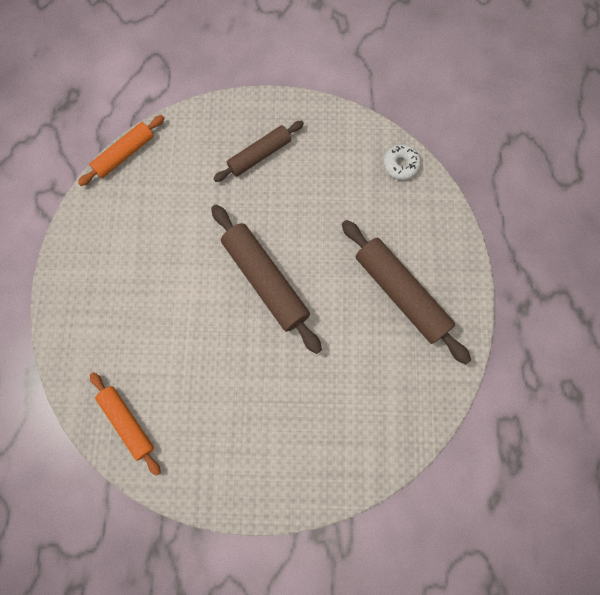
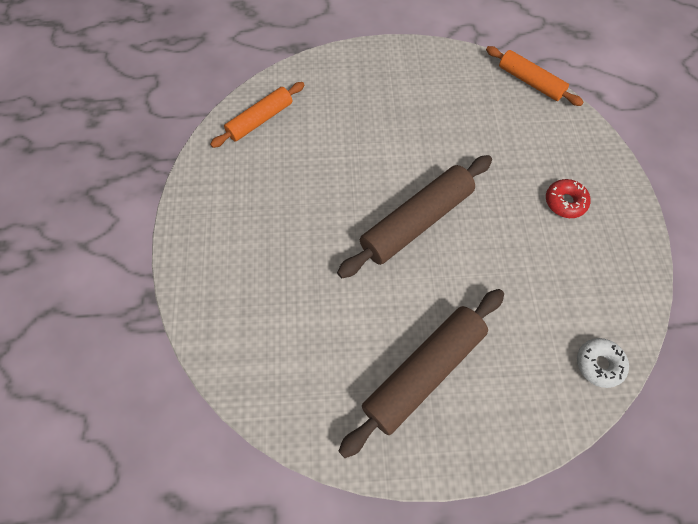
camera: 85 degrees right, 10 degrees down
brown rolling pin [213,121,304,182] -> red donut [546,179,590,218]

